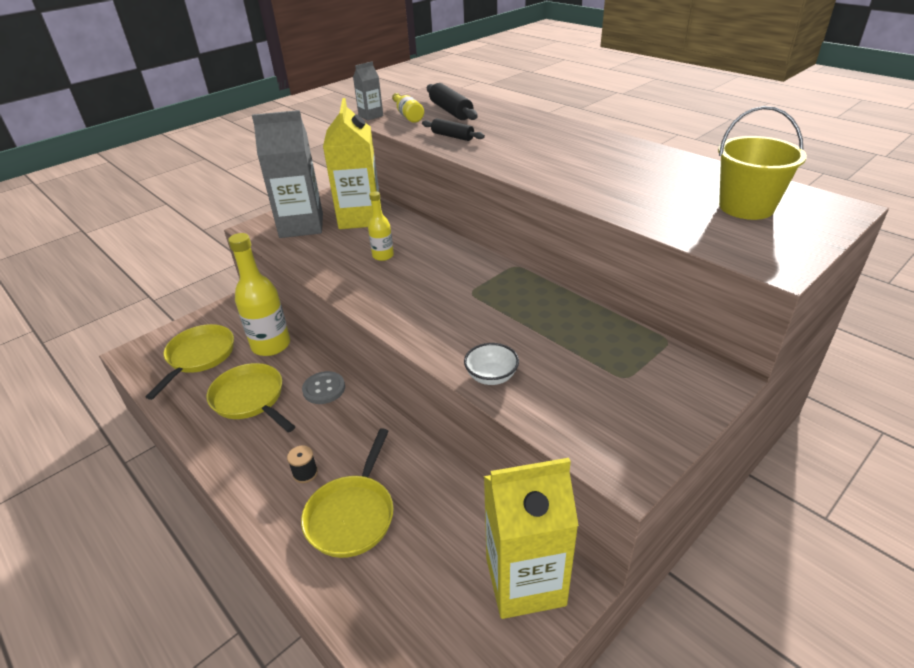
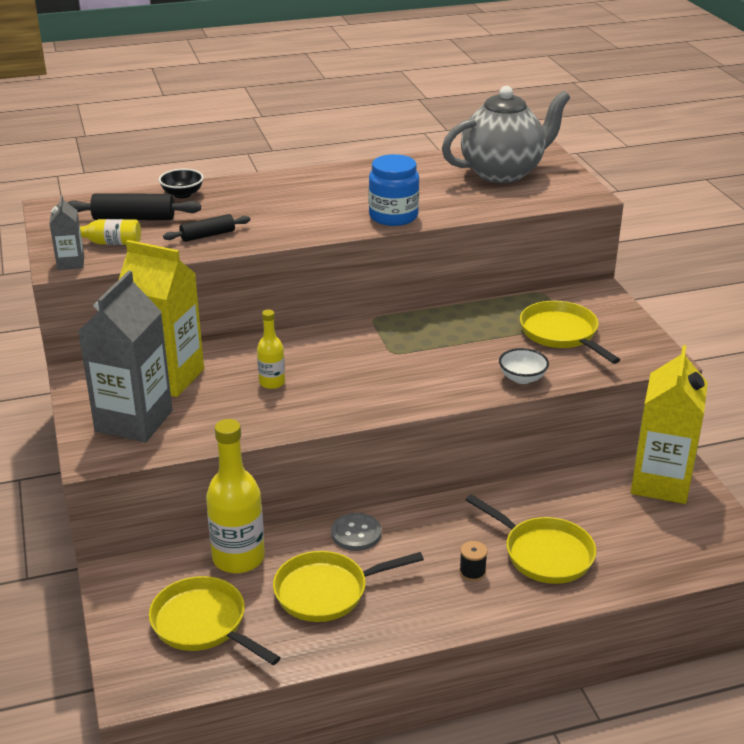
camera: 65 degrees left, 5 degrees down
yellow bucket [718,106,807,220] -> grey teapot [442,86,571,183]
none -> black bowl [159,169,204,198]
none -> blue jar [369,154,419,226]
none -> yellow pan [520,301,620,364]

